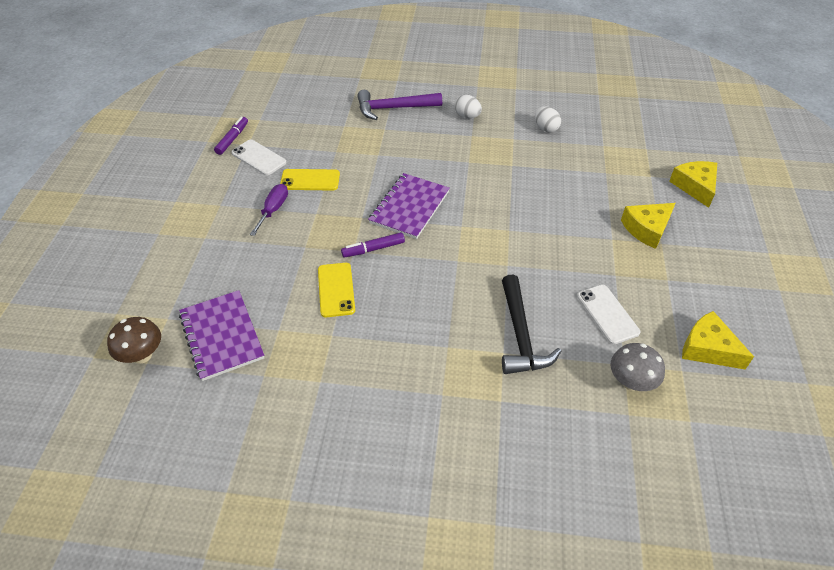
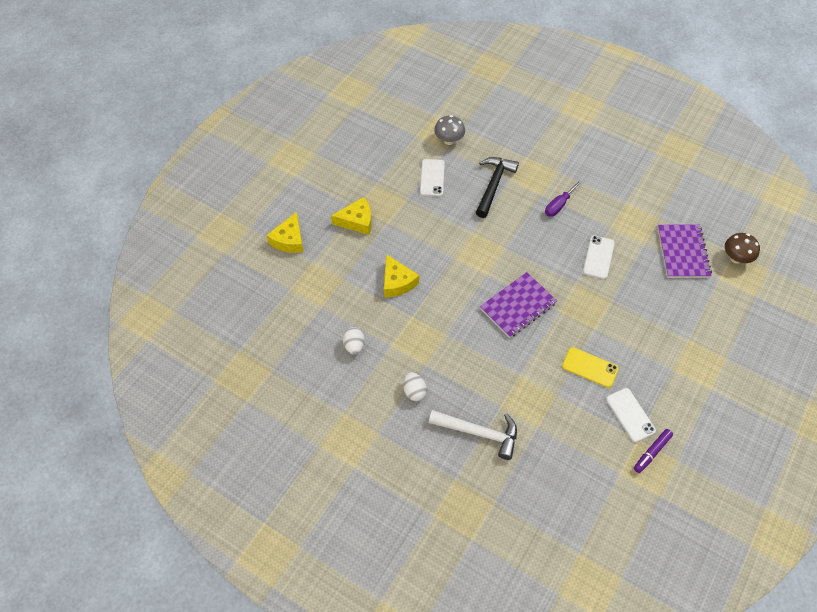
camera: 155 degrees left, 10 degrees up
purple screwdriver [250,184,288,236] -> purple screwdriver moved to [545,180,582,217]
yellow phone [318,263,355,317] -> white phone [583,235,615,279]
purple marker [341,232,405,258] -> none
purple hammer [357,90,442,120] -> white hammer [429,410,517,460]
yellow cheese [682,311,754,369] -> yellow cheese moved to [384,254,419,297]

